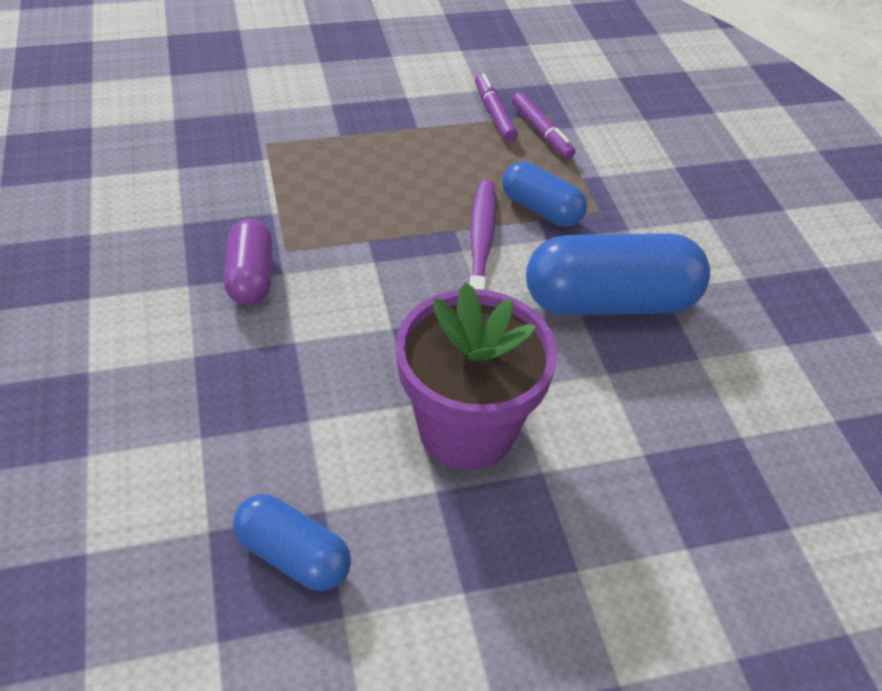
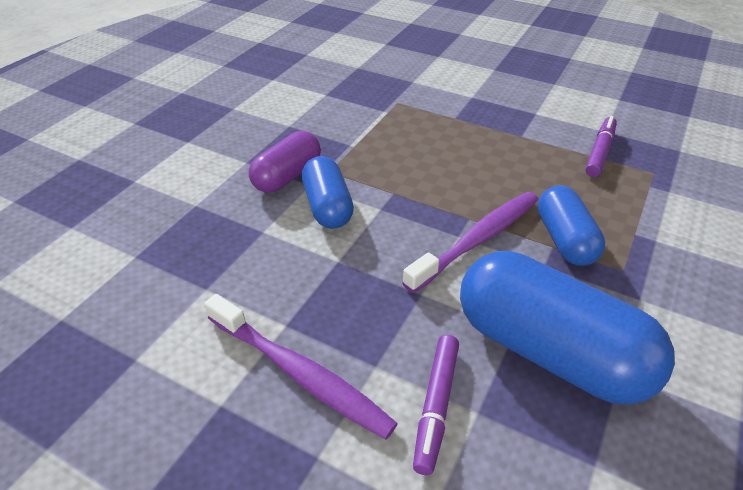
camera: 45 degrees right, 5 degrees down
blue capsule [233,494,351,591] -> blue capsule moved to [302,156,354,229]
purple flower pot [396,282,558,470] -> purple toothbrush [204,294,398,439]
purple marker [512,93,575,159] -> purple marker moved to [413,335,459,475]

